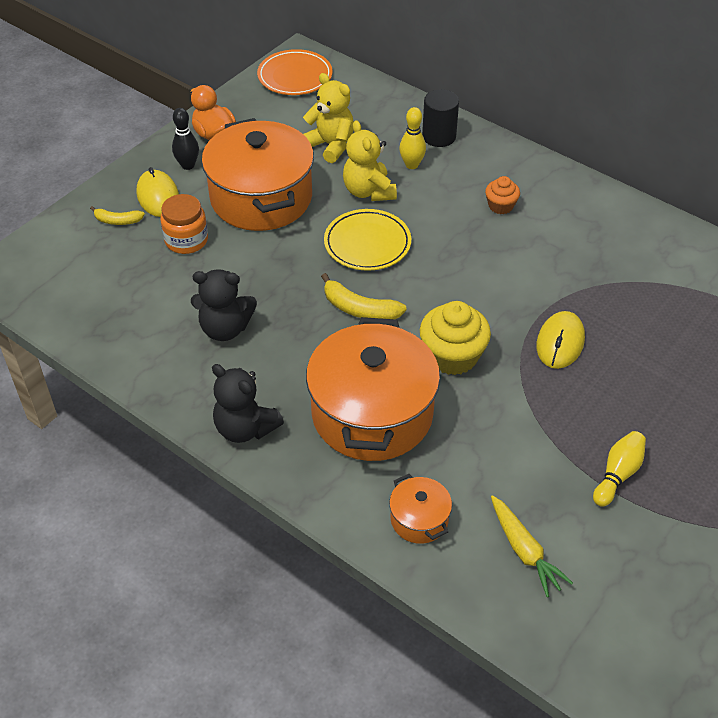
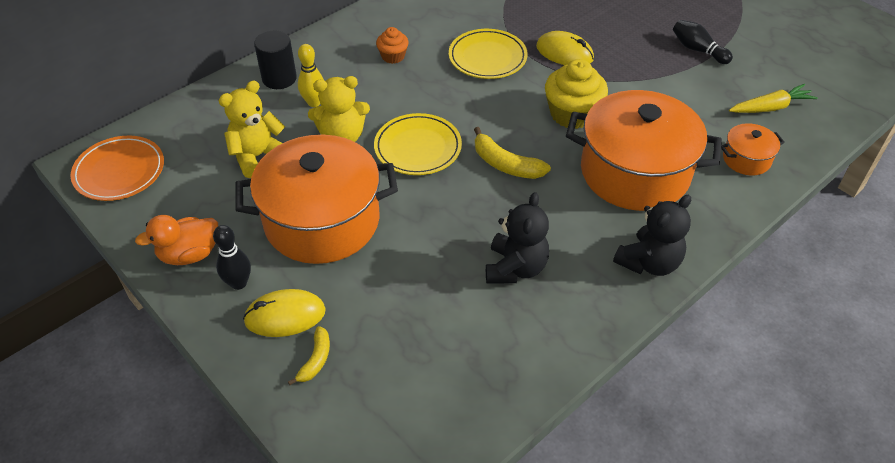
camera: 80 degrees left, 0 degrees up
orange jar [160,194,208,254] -> none
yellow banana [321,273,407,319] -> yellow banana turned 90 degrees clockwise [474,127,551,179]
yellow bowling pin [593,431,646,507] -> black bowling pin [673,20,733,64]
none -> yellow plate [449,29,528,79]

